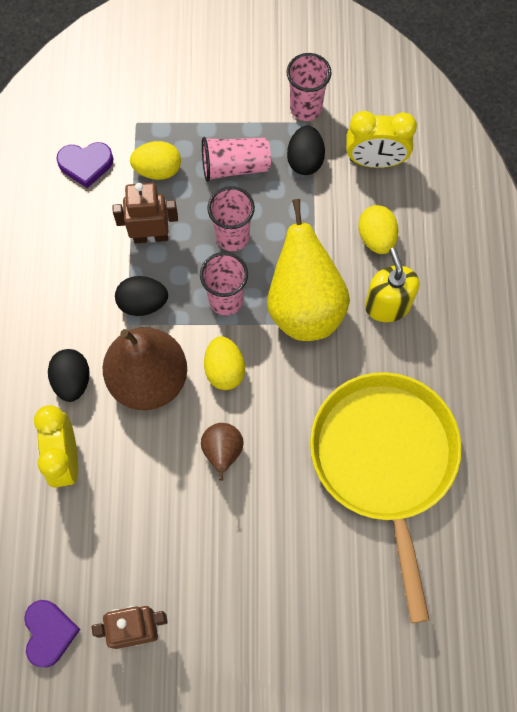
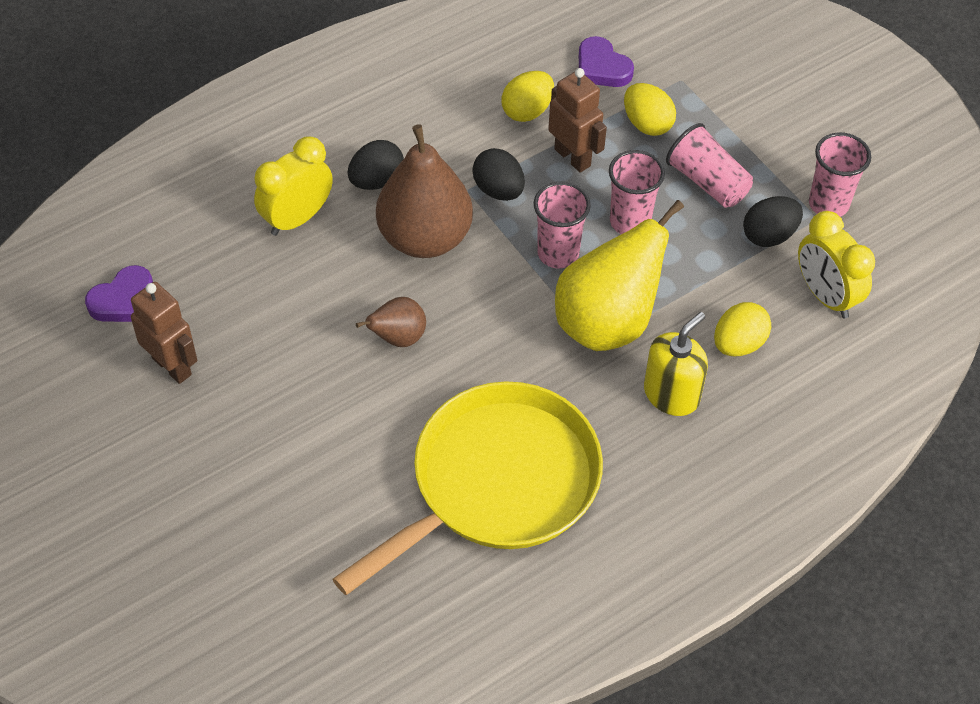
camera: 55 degrees right, 15 degrees down
yellow egg [204,336,245,390] -> yellow egg moved to [502,71,554,122]

